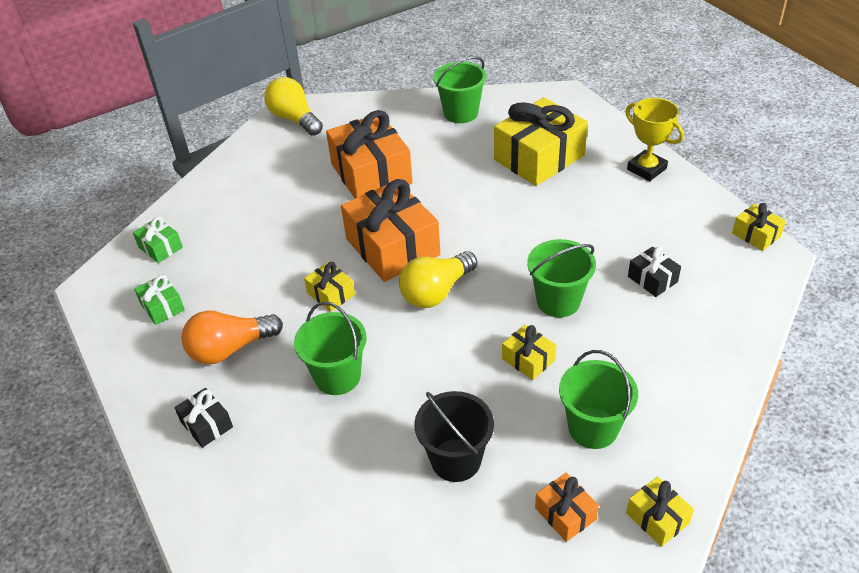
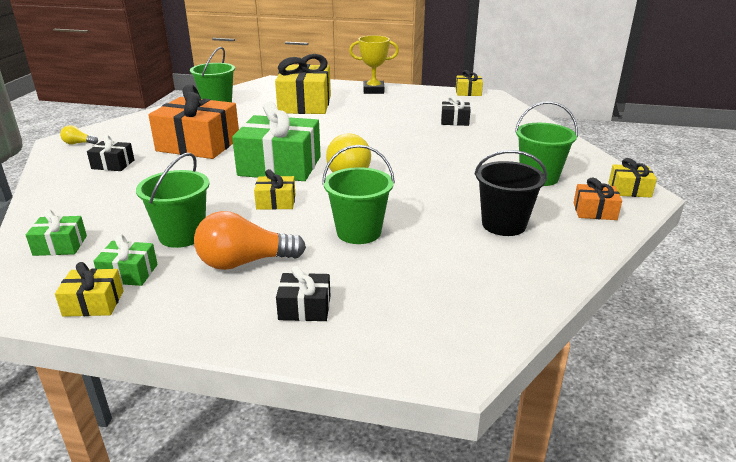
camera: 50 degrees left, 15 degrees down
orange light bulb [181,310,283,364] -> orange light bulb turned 60 degrees clockwise [194,211,306,270]
yellow light bulb [264,77,323,136] -> yellow light bulb [60,125,98,144], size x0.48
orange gift [341,179,440,282] -> green gift [232,101,321,181]
yellow gift [502,324,556,380] -> yellow gift moved to [55,262,123,317]
green bucket [527,239,596,317] -> green bucket moved to [136,153,210,248]
none -> black gift [87,135,134,171]

